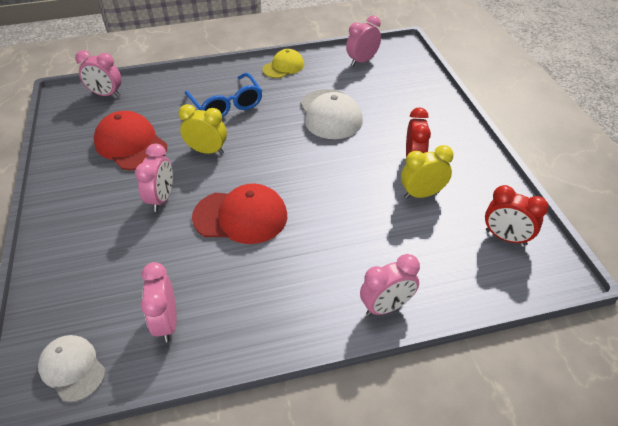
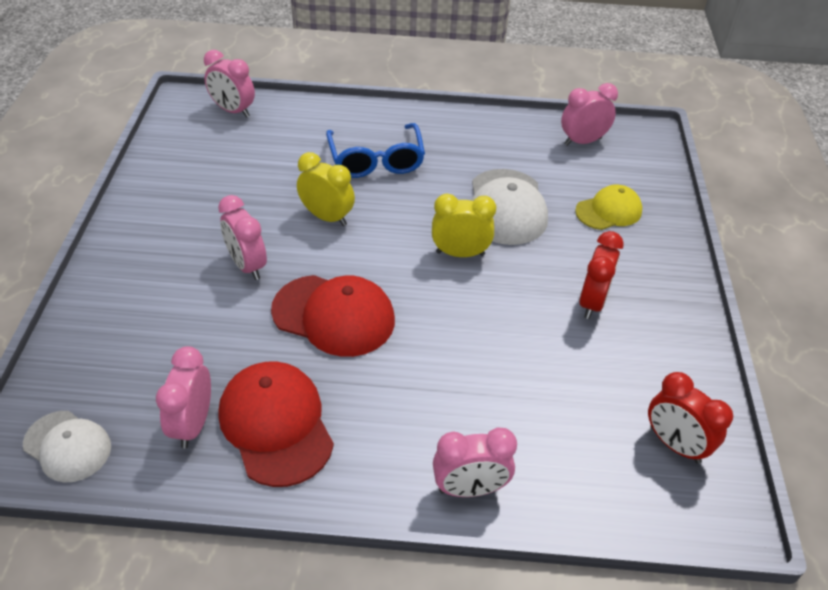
camera: 15 degrees right, 0 degrees up
white cap [38,335,106,402] -> white cap turned 150 degrees clockwise [23,411,111,482]
red cap [94,111,167,170] -> red cap moved to [218,361,334,487]
pink clock [135,144,173,212] -> pink clock turned 120 degrees clockwise [218,195,267,280]
yellow cap [262,49,304,78] -> yellow cap moved to [575,185,642,230]
yellow clock [401,145,453,199] -> yellow clock moved to [432,194,496,257]

